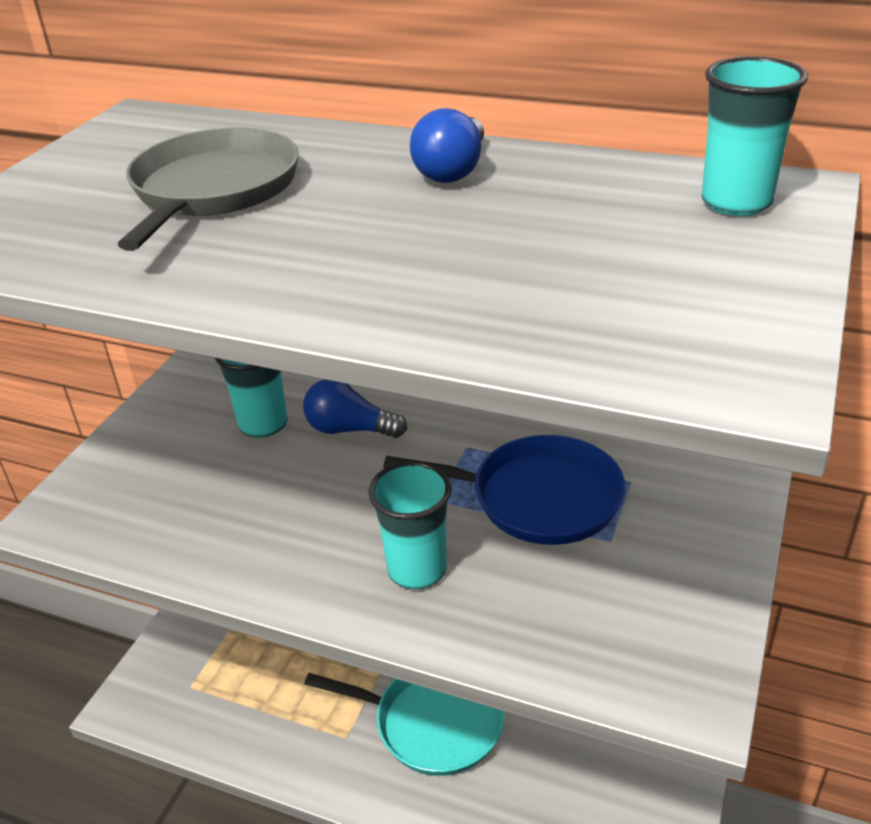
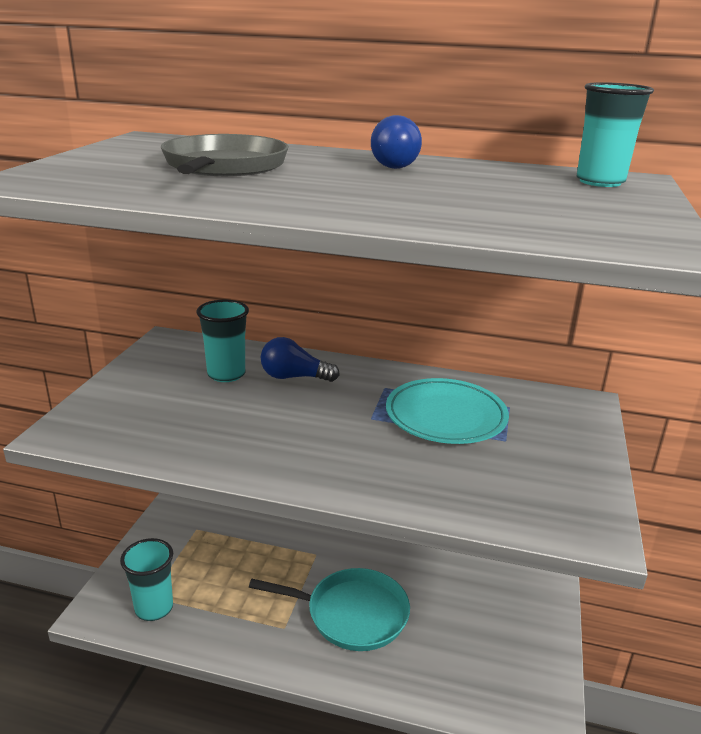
camera: 10 degrees left, 10 degrees down
turquoise cup [368,461,451,589] -> turquoise cup moved to [120,538,173,621]
blue pan [383,435,626,545] -> turquoise plate [386,378,509,444]

